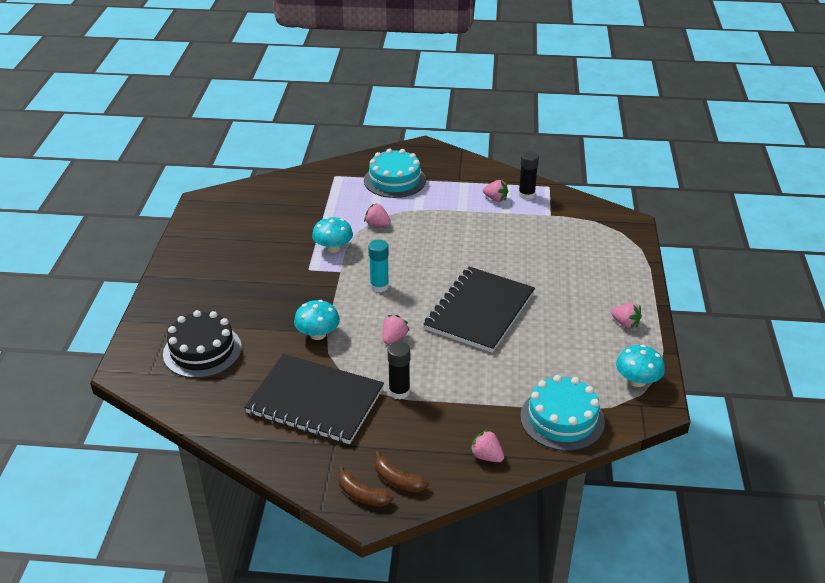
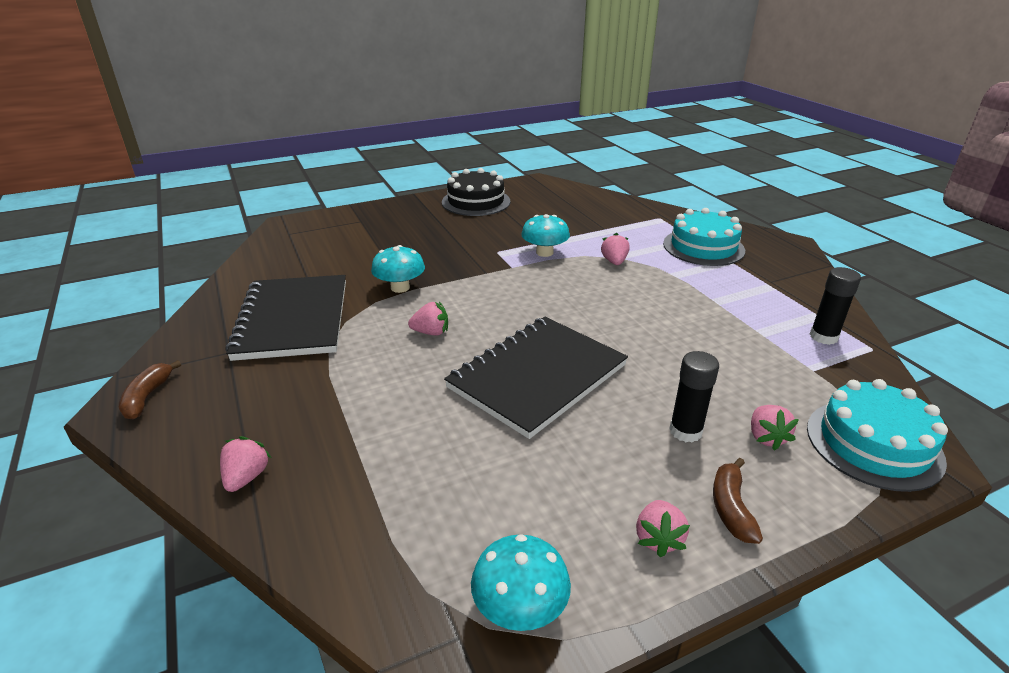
camera: 60 degrees right, 5 degrees down
black cake [163,310,242,378] -> black cake moved to [442,168,510,216]
turquoise glue stick [368,240,389,292] -> none
brown banana [375,451,429,492] -> brown banana moved to [713,458,763,544]
black glue stick [388,342,410,400] -> black glue stick moved to [669,351,719,443]
black notebook [424,267,535,353] -> black notebook turned 45 degrees counterclockwise [444,317,628,439]
pink strawberry [483,180,508,202] -> pink strawberry moved to [751,405,799,451]
turquoise cake [520,375,605,451] -> turquoise cake moved to [807,379,948,492]

